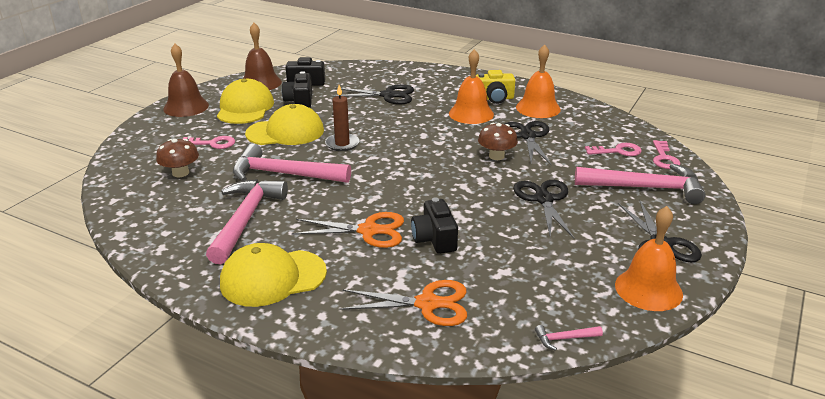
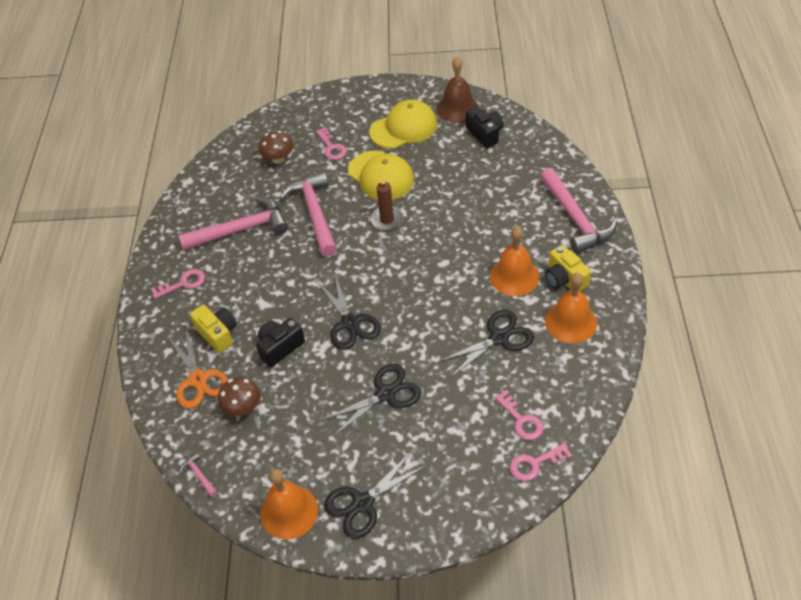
camera: 65 degrees right, 20 degrees up
brown bell [163,44,209,117] -> none
yellow cap [220,243,327,307] -> pink key [151,269,205,299]
black camera [282,71,312,108] -> none
orange scissors [292,212,404,248] -> none
black scissors [332,84,414,105] -> black scissors moved to [317,274,381,350]
brown mushroom [478,123,518,160] -> brown mushroom moved to [218,377,261,416]
pink hammer [575,163,706,204] -> pink hammer moved to [540,168,617,254]
none -> yellow camera [190,305,237,353]

